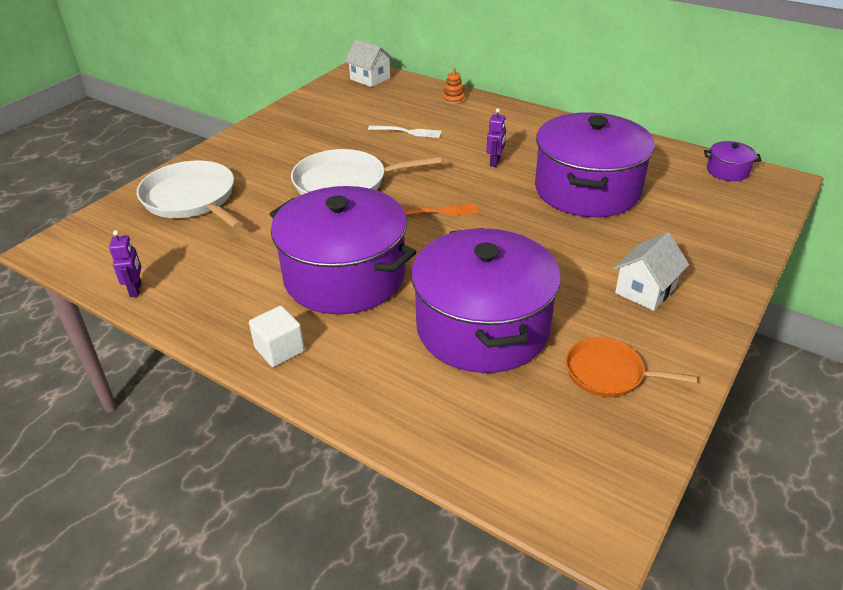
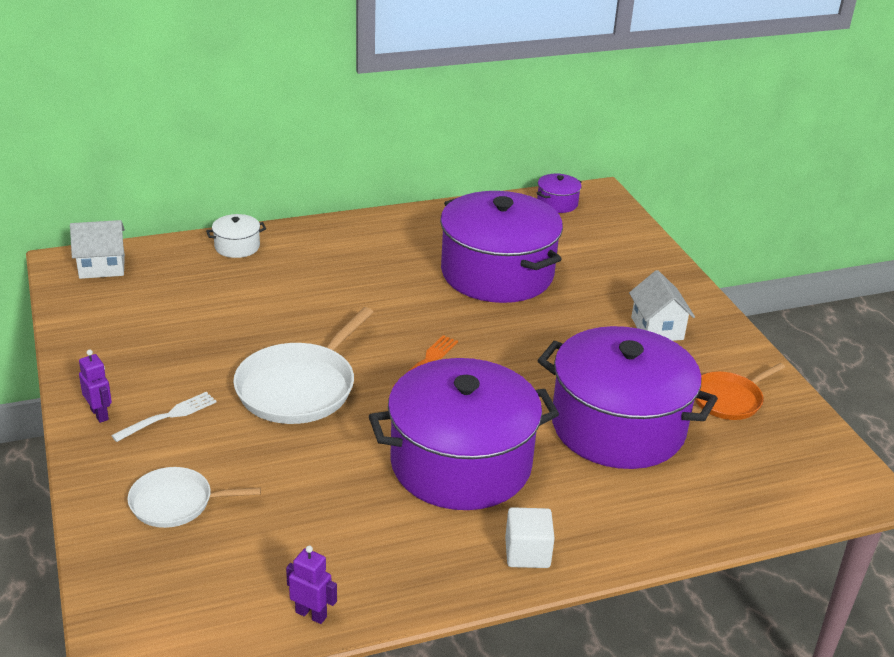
camera: 55 degrees left, 5 degrees down
white pan [137,160,243,229] -> white pan [127,467,261,528], size x0.60
white fork [368,126,442,138] -> white fork moved to [111,392,217,442]
orange stacking toy [443,68,465,104] -> white pot [206,214,266,258]
purple robot [487,108,506,167] -> purple robot moved to [79,350,112,423]

